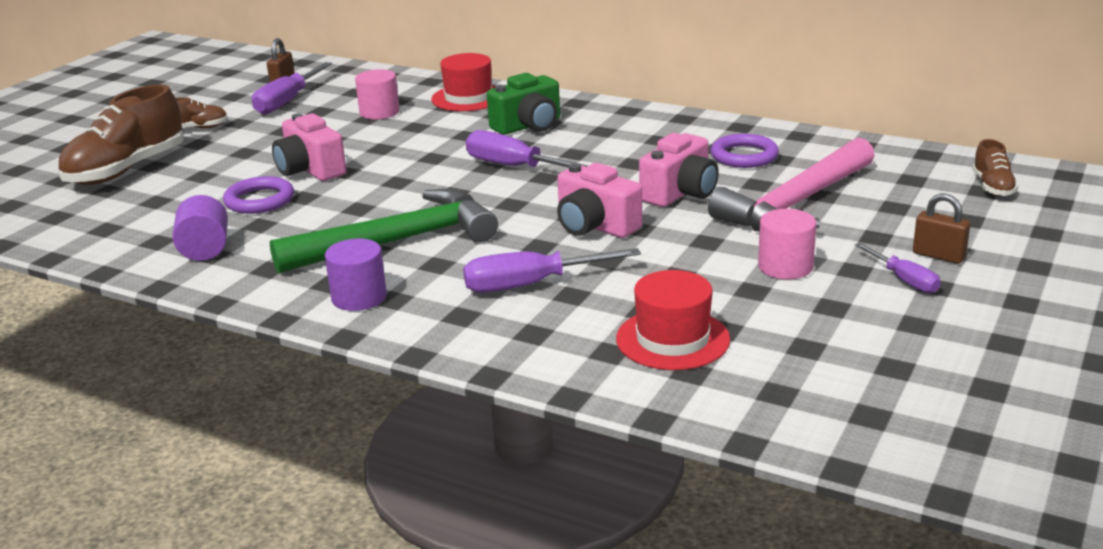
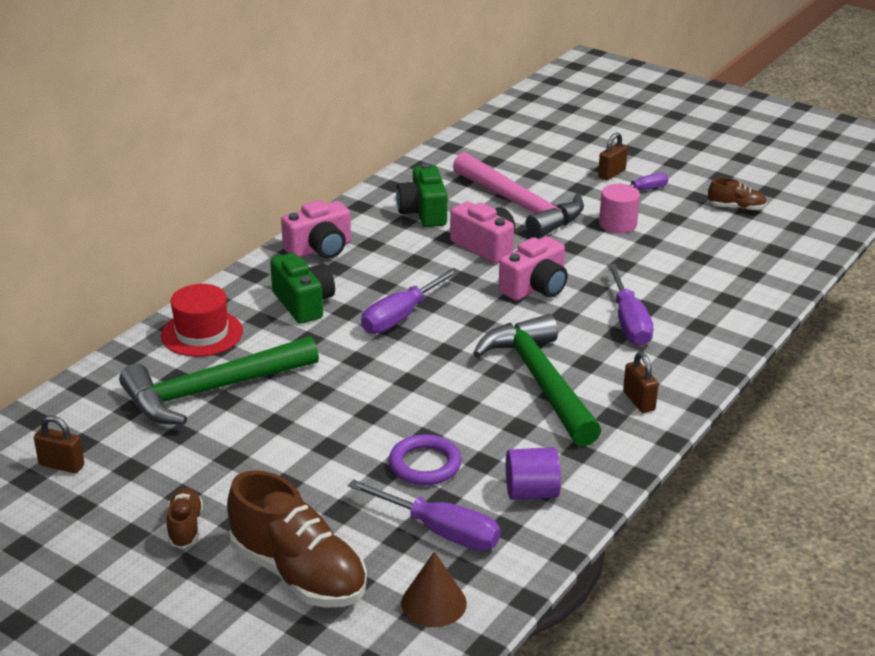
camera: 85 degrees left, 5 degrees up
purple screwdriver [252,62,332,115] -> purple screwdriver moved to [348,479,501,551]
pink camera [272,113,346,181] -> pink camera moved to [281,200,351,259]
purple cylinder [325,239,387,311] -> brown padlock [623,352,659,413]
pink cylinder [355,69,400,119] -> green hammer [119,336,319,425]
red hat [616,270,730,370] -> none
purple ring [711,134,779,168] -> green camera [396,163,447,227]
brown shoe [972,139,1018,197] -> brown shoe moved to [708,178,767,211]
none -> brown cone [401,551,467,627]

